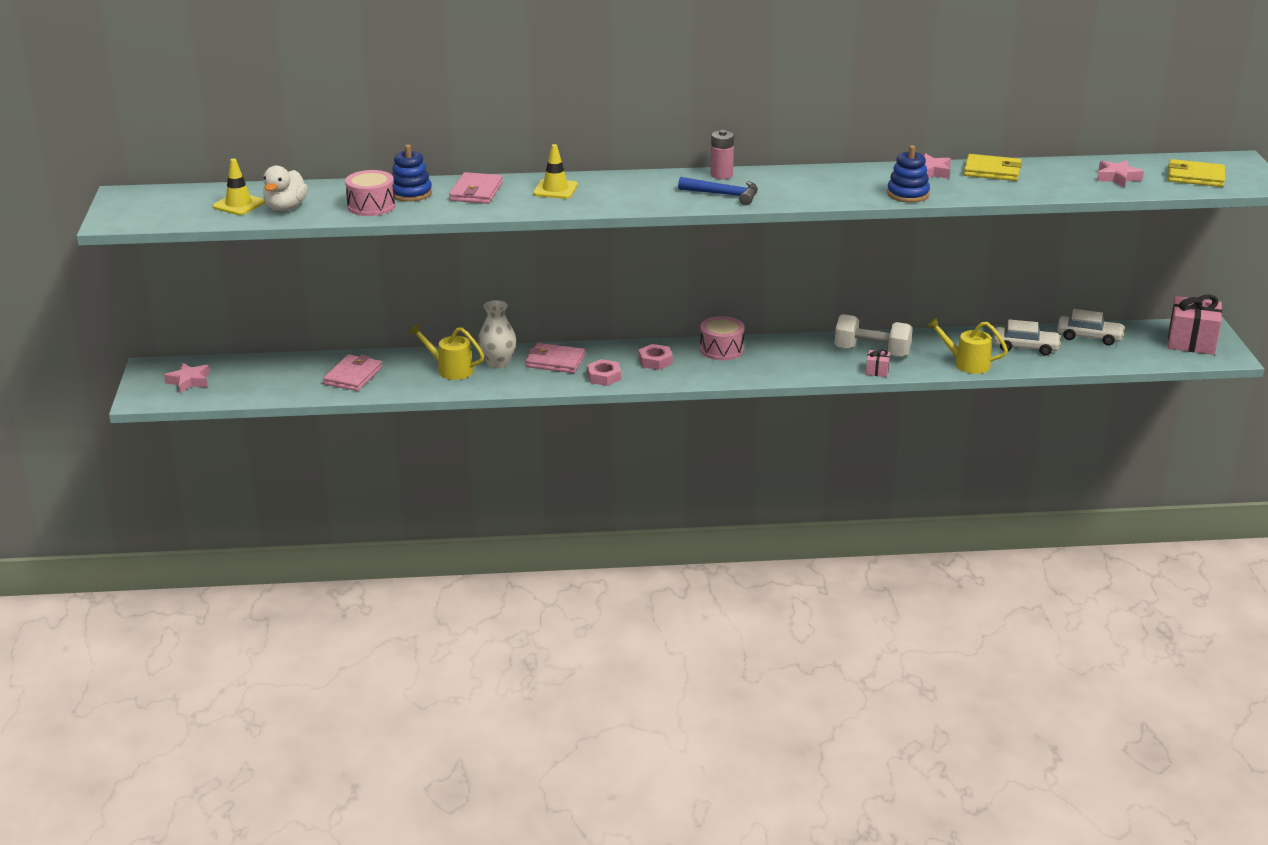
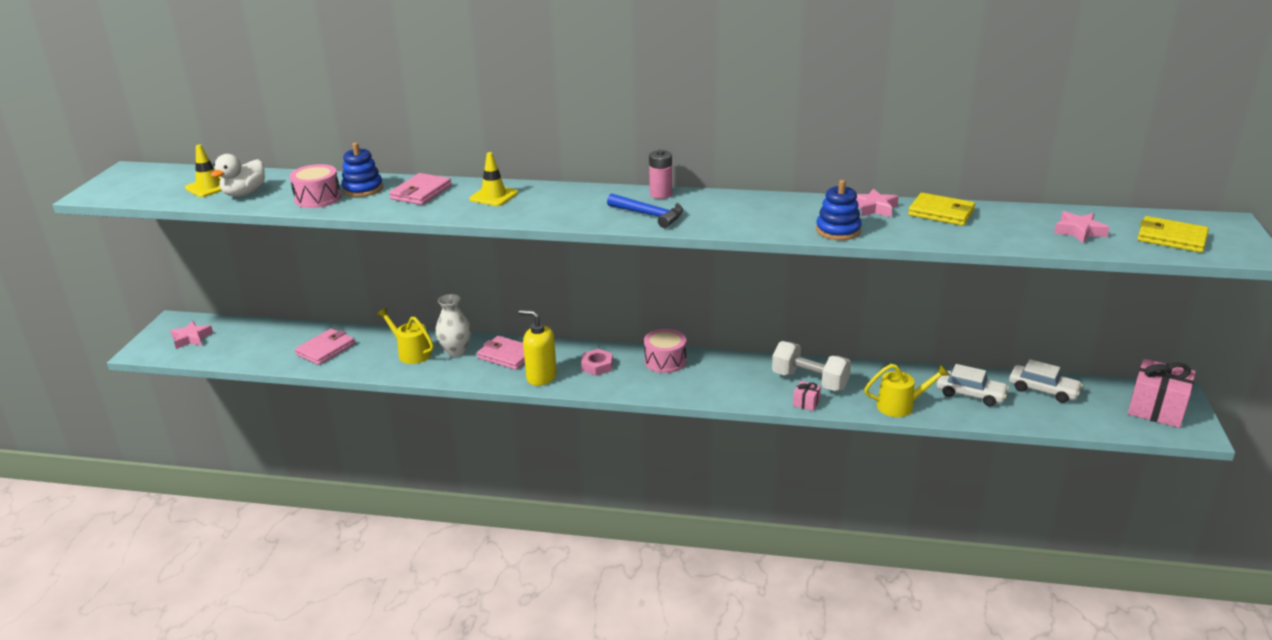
camera: 15 degrees right, 0 degrees up
pink nut [587,359,621,386] -> yellow soap dispenser [519,310,557,386]
yellow watering can [927,317,1008,374] -> yellow watering can turned 135 degrees clockwise [864,364,950,417]

